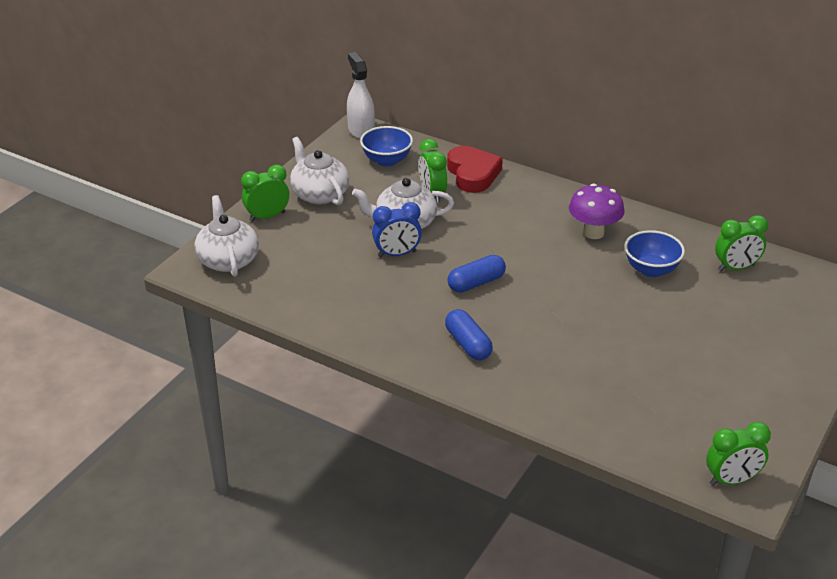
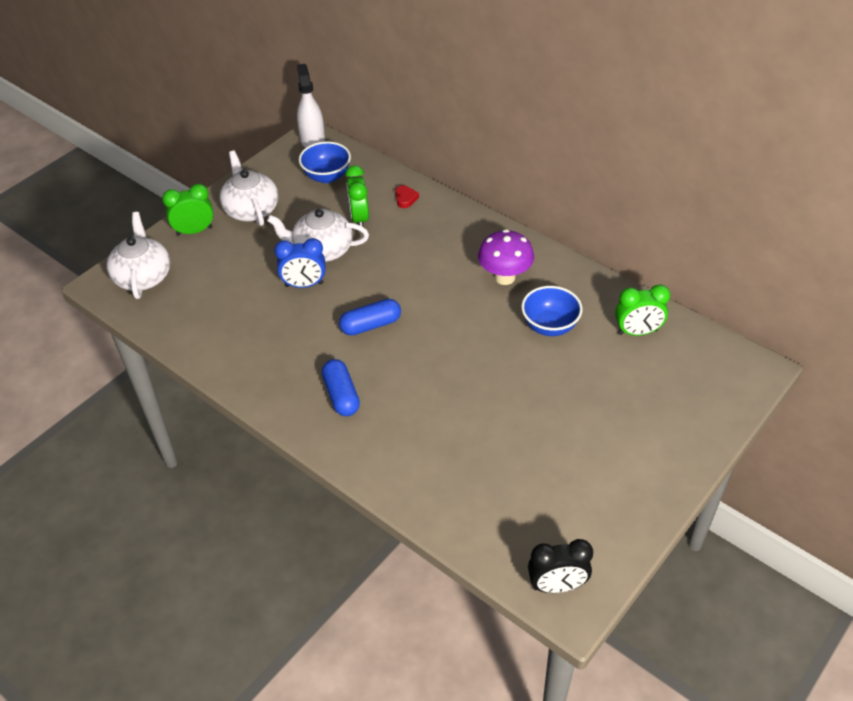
camera: 10 degrees right, 10 degrees up
red heart [447,146,503,193] -> red heart [395,185,419,208], size x0.44
green clock [706,422,771,486] -> black clock [528,539,593,593]

